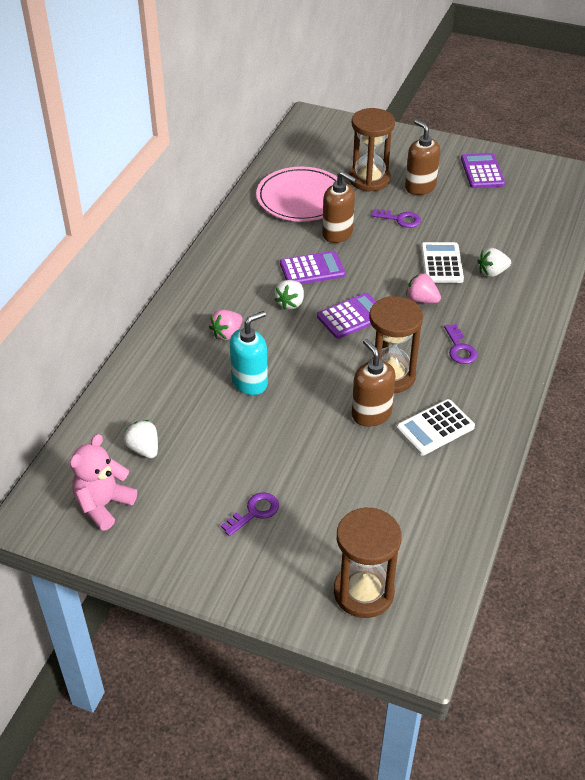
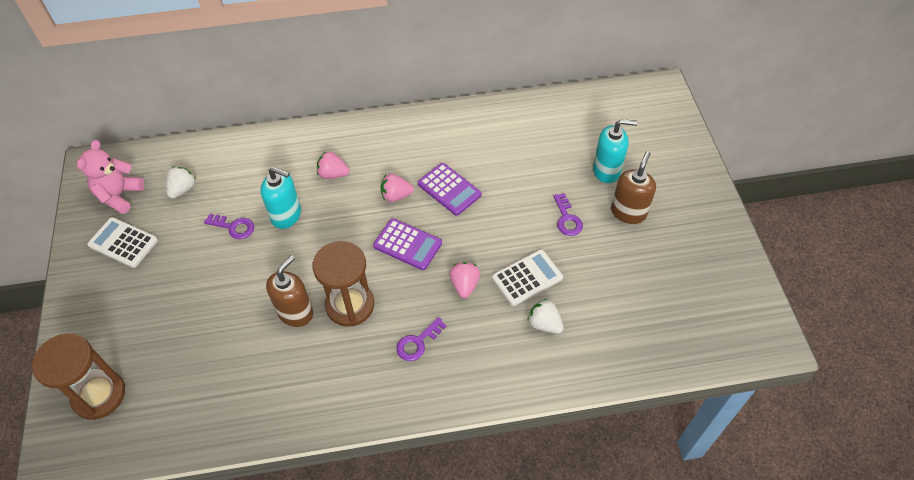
camera: 60 degrees right, 10 degrees up
pink teddy bear [70,434,137,531] -> pink teddy bear turned 75 degrees counterclockwise [77,140,144,214]
purple key [221,492,279,536] -> purple key moved to [204,214,254,239]
pink plate [256,167,337,222] -> none
white strawberry [275,280,304,310] -> pink strawberry [380,174,414,202]
brown soap dispenser [322,171,357,243] -> none
brown hourglass [349,108,395,192] -> turquoise soap dispenser [593,119,638,183]
white calculator [396,399,475,455] -> white calculator moved to [87,217,158,268]
purple calculator [461,153,505,188] -> none

